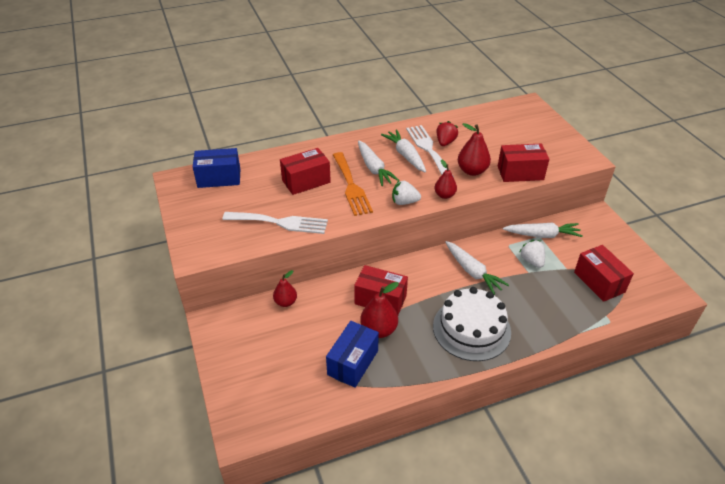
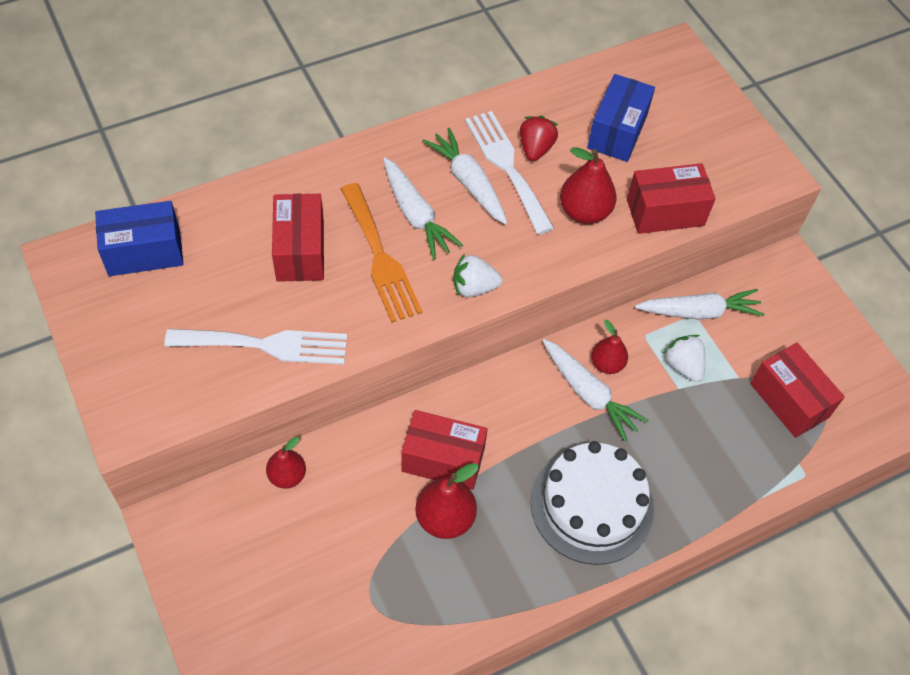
camera: 10 degrees left, 15 degrees up
red box [280,148,331,195] -> red box turned 60 degrees counterclockwise [272,194,324,282]
blue box [326,321,379,388] -> blue box moved to [587,74,655,162]
red pear [435,159,457,199] -> red pear moved to [591,320,628,374]

